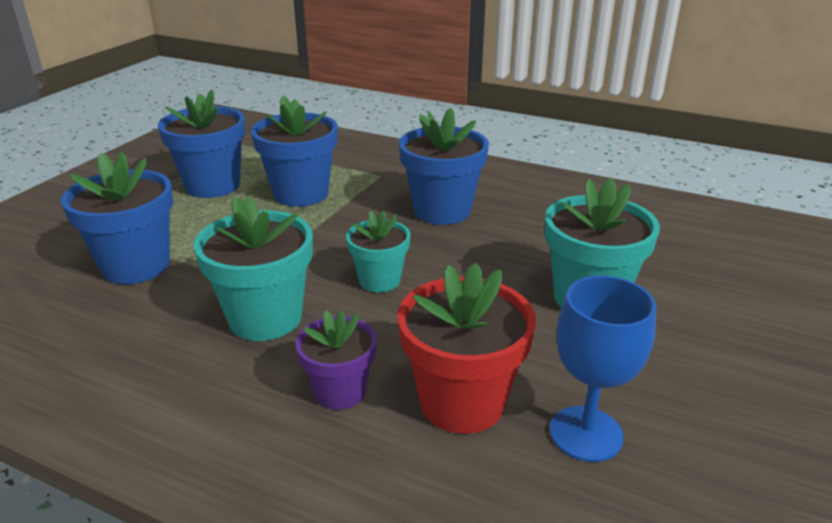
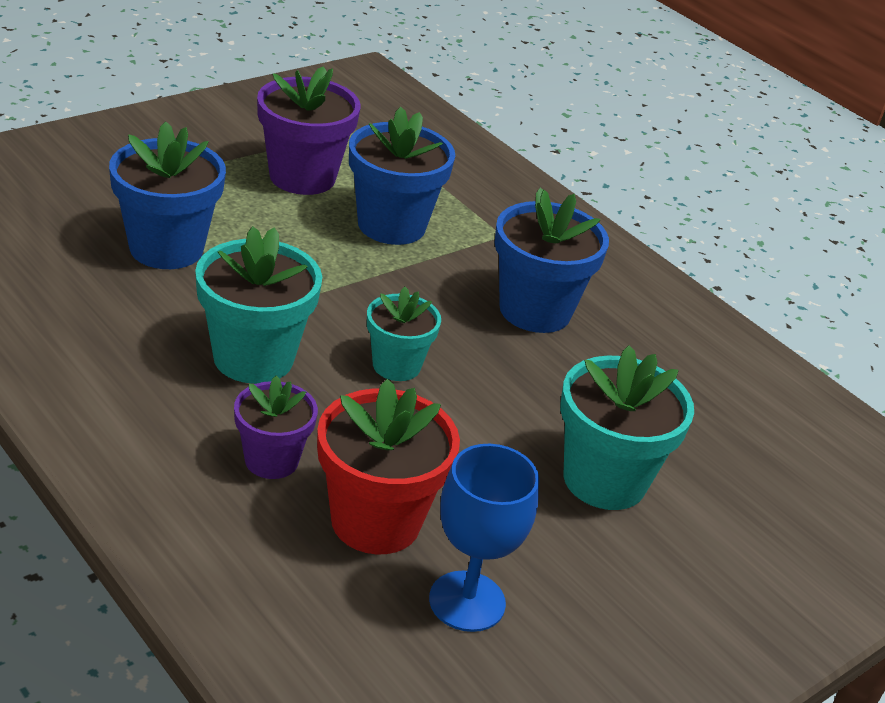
camera: 20 degrees right, 5 degrees up
blue flower pot [158,89,245,198] -> purple flower pot [257,66,361,195]

